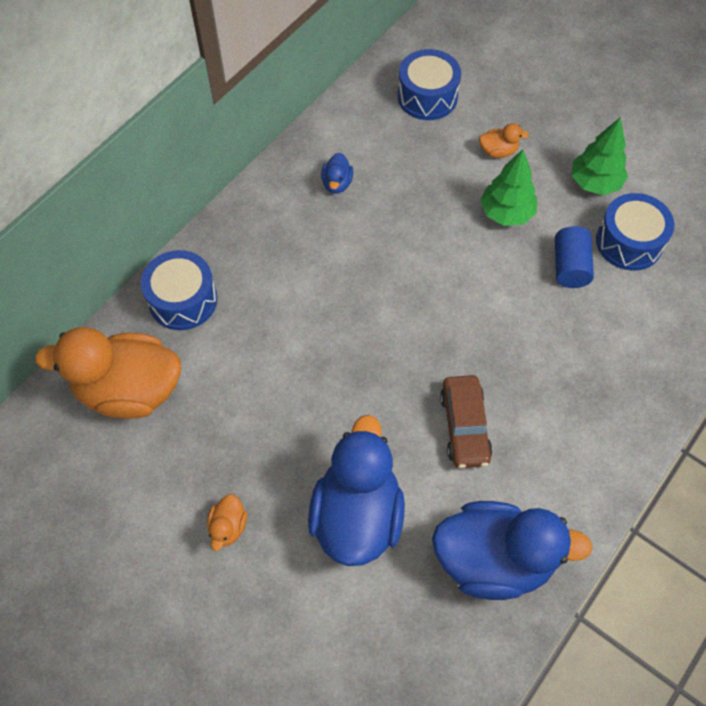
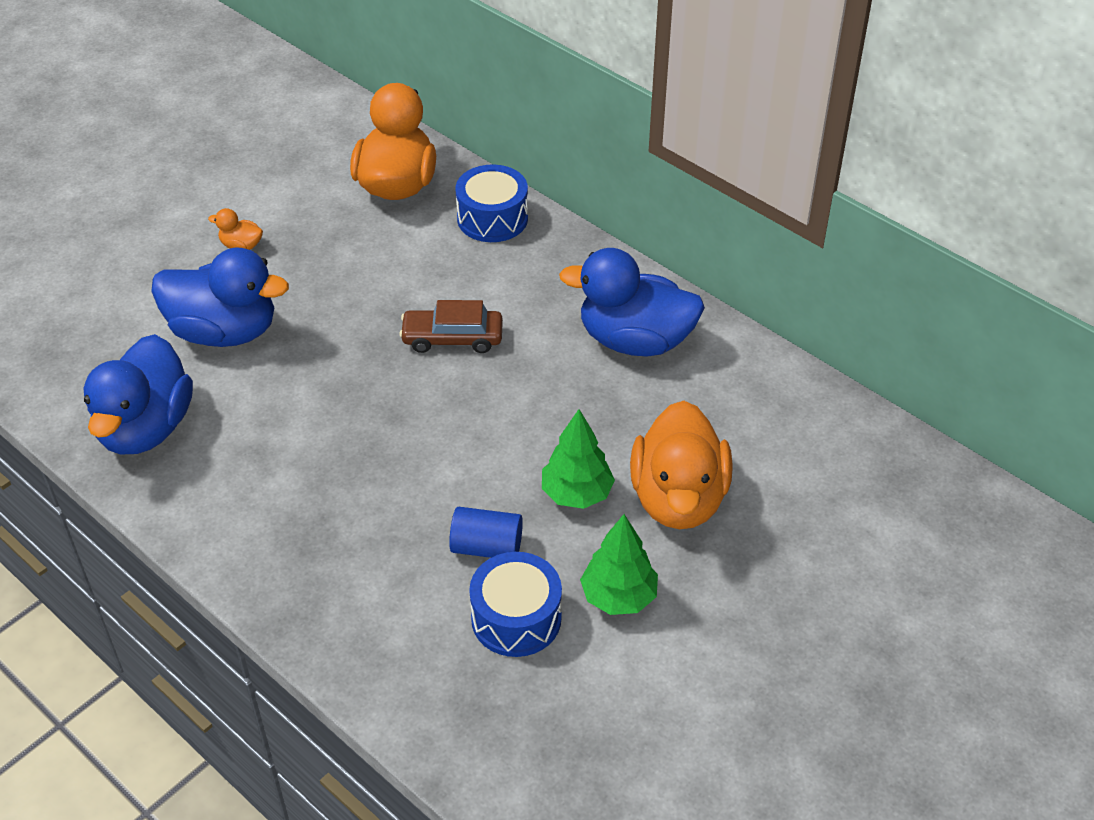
camera: 95 degrees right, 15 degrees down
blue duck [321,153,353,194] -> blue duck [559,248,705,356], size x2.40
blue drum [398,49,461,120] -> none
brown car [440,375,493,468] -> brown car moved to [399,300,503,353]
orange duck [479,123,529,158] -> orange duck [630,401,733,529], size x2.40

